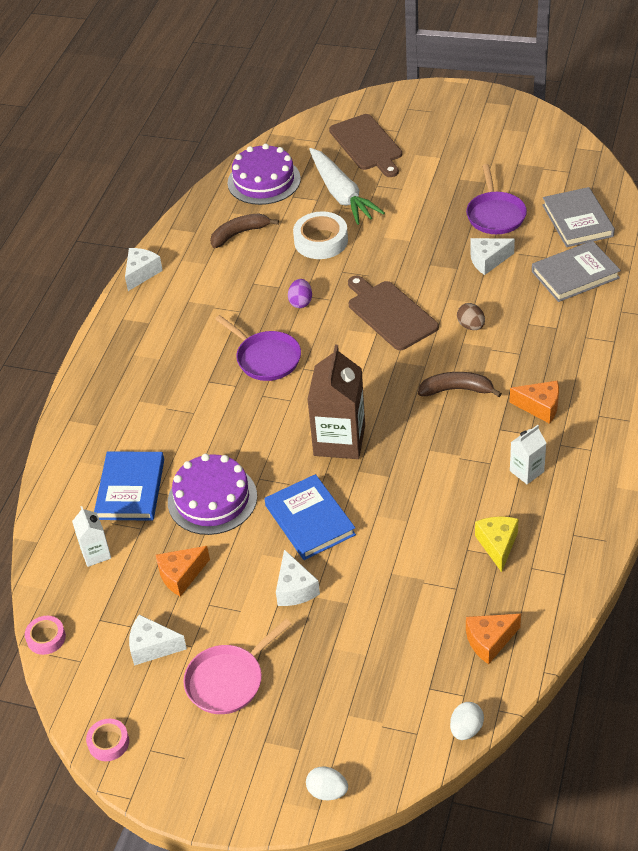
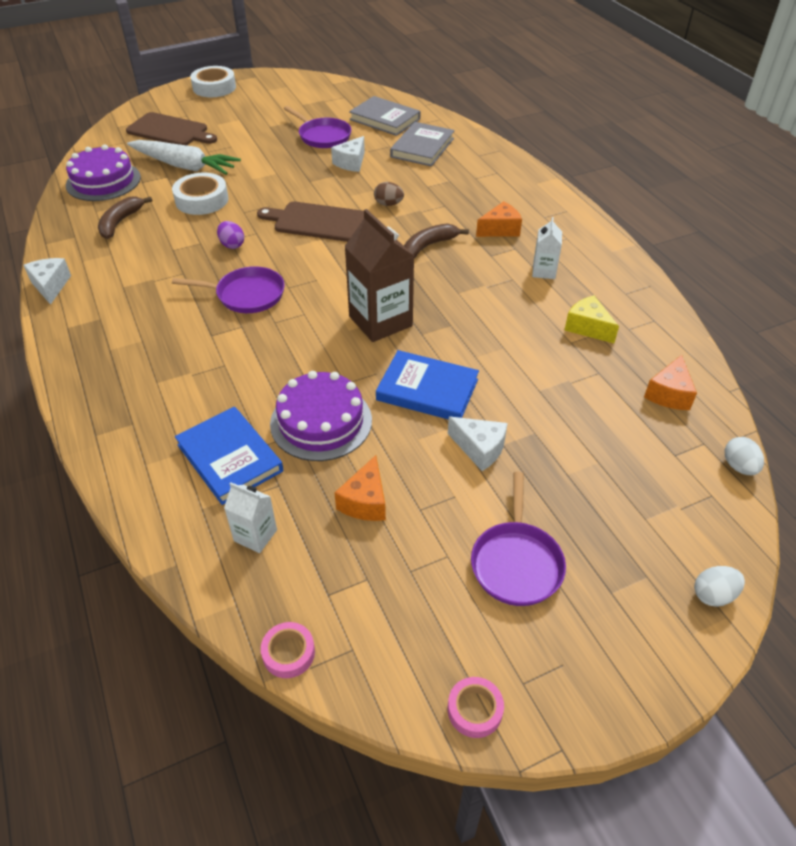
camera: 45 degrees left, 0 degrees up
white cheese [129,615,187,666] -> none
pink pan [183,619,291,714] -> purple pan [471,472,566,606]
none -> white tape [190,66,236,97]

